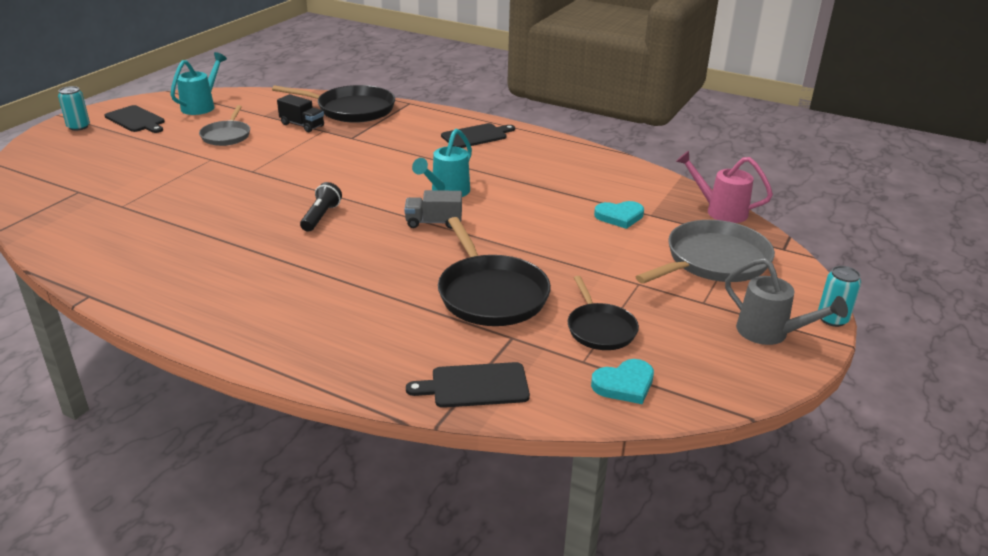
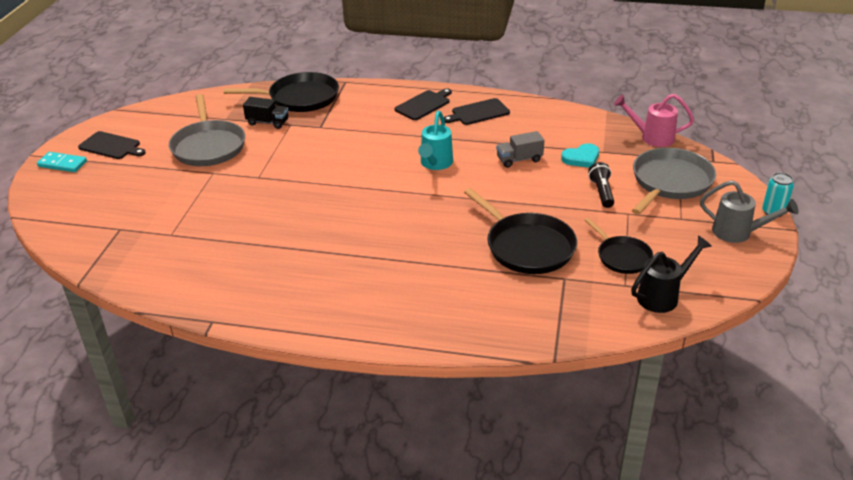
camera: 15 degrees left, 5 degrees up
turquoise can [58,86,90,131] -> turquoise domino [37,152,87,172]
turquoise watering can [170,52,227,115] -> none
grey pan [199,105,250,146] -> grey pan [169,94,245,166], size x1.67
black flashlight [300,182,342,232] -> black flashlight moved to [588,162,614,208]
grey truck [404,190,462,229] -> grey truck moved to [496,131,544,168]
black cutting board [406,362,530,408] -> black cutting board moved to [444,98,510,125]
turquoise heart [591,359,654,404] -> black watering can [631,236,711,313]

